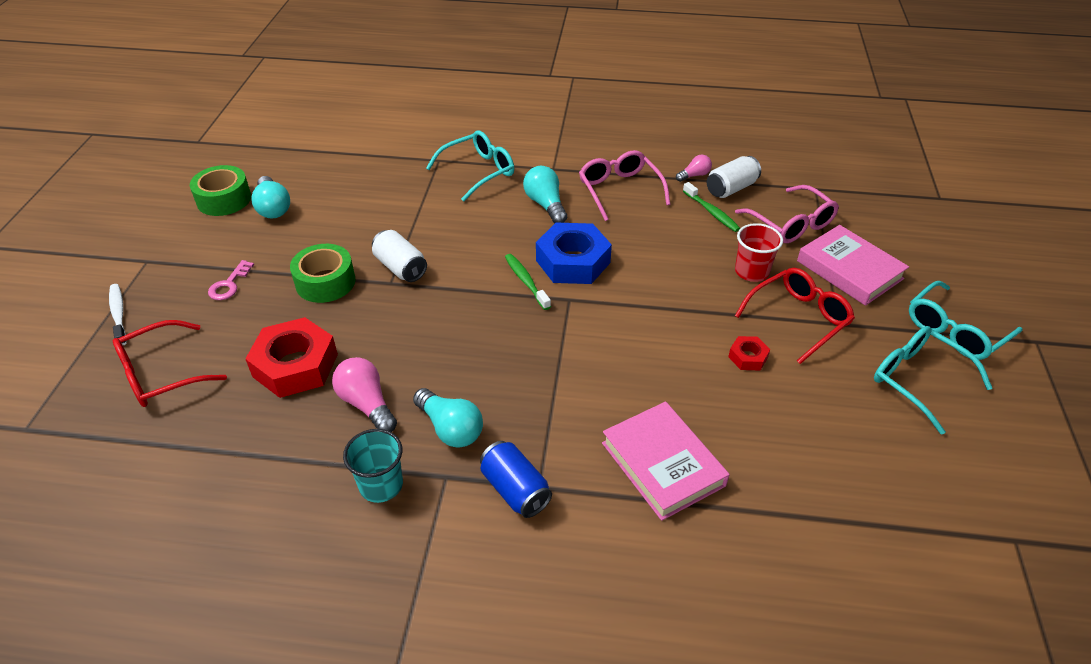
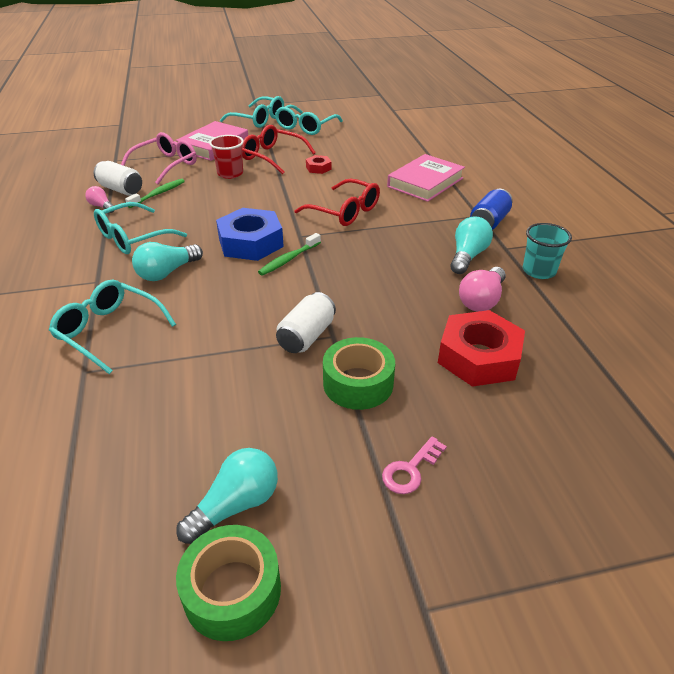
camera: 110 degrees left, 5 degrees down
white toothbrush [109,284,127,345] -> none
red glasses [113,320,227,407] -> red glasses moved to [294,178,380,226]
pink key [208,260,254,300] -> pink key turned 135 degrees clockwise [382,436,447,494]
pink glasses [579,150,670,221] -> turquoise glasses [94,202,187,254]

